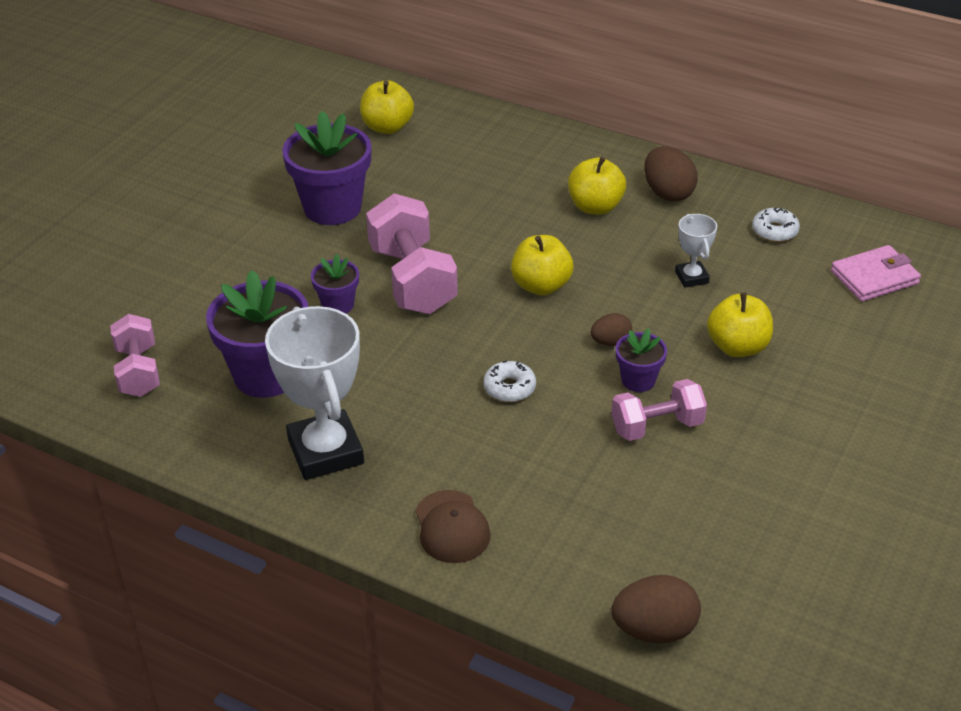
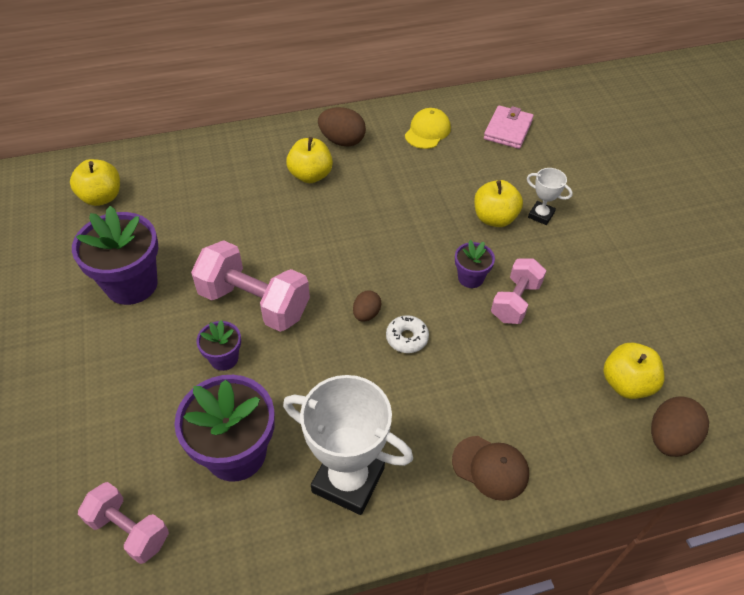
camera: 45 degrees left, 10 degrees up
yellow apple [511,235,573,296] -> yellow apple moved to [603,343,664,399]
brown egg [591,313,632,346] -> brown egg moved to [353,290,381,321]
white trophy [675,214,717,288] -> white trophy moved to [527,168,573,225]
white donut [752,207,800,242] -> yellow cap [405,108,451,149]

